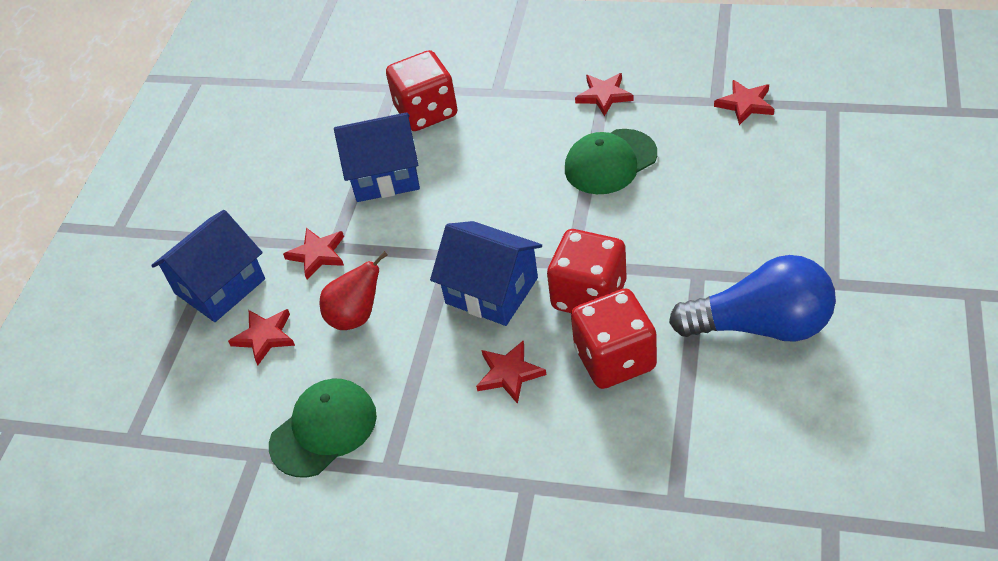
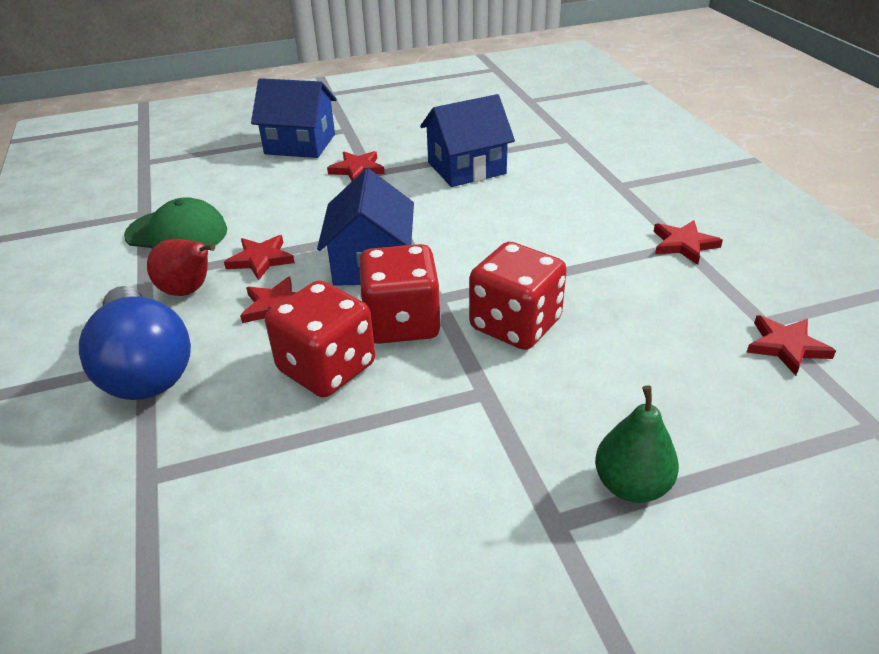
camera: 55 degrees right, 10 degrees down
red star [228,309,295,365] -> red star moved to [224,235,295,281]
red pear [320,251,388,330] -> red pear moved to [147,239,215,296]
blue house [334,113,420,202] -> blue house turned 75 degrees counterclockwise [420,94,515,187]
red dice [386,50,458,131] -> red dice moved to [469,242,567,350]
green cap [565,129,657,194] -> none
blue light bulb [669,255,836,342] -> blue light bulb moved to [79,286,191,400]
none -> green pear [595,385,679,503]

